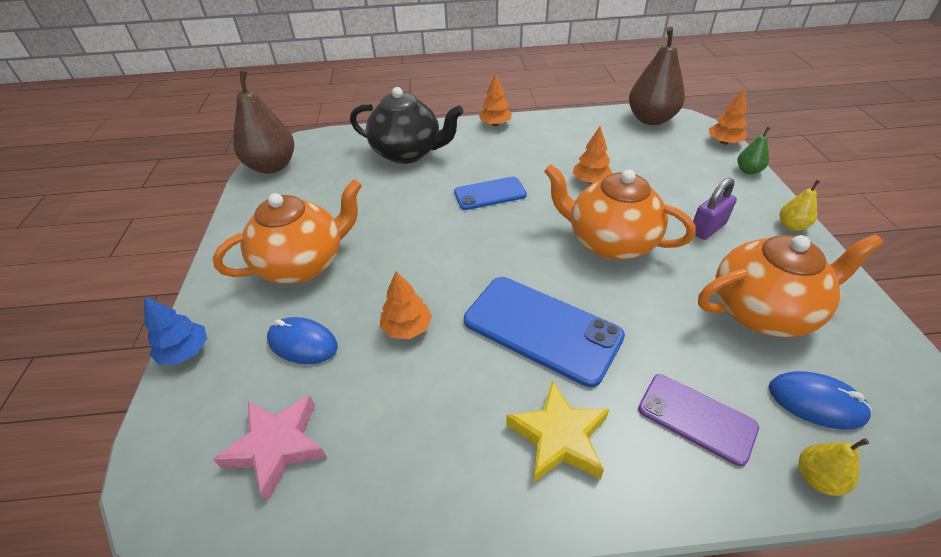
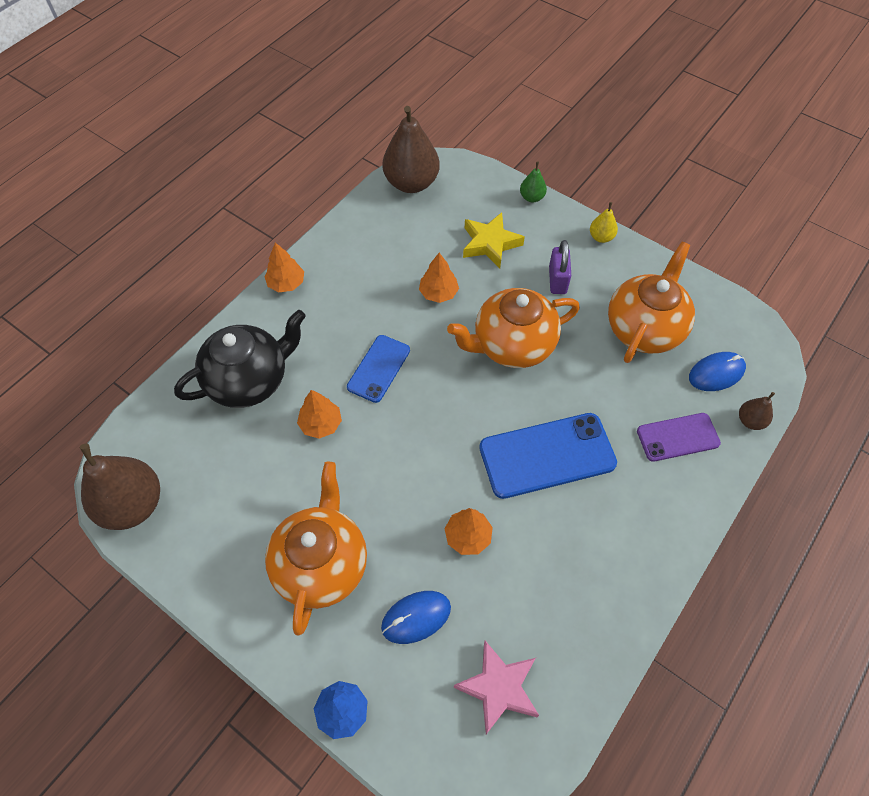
camera: 50 degrees left, 15 degrees up
yellow star [506,381,609,483] -> yellow star moved to [463,212,525,268]
orange tree [709,89,747,145] -> orange tree moved to [297,390,342,439]
yellow pear [799,438,869,496] -> brown pear [739,392,775,430]

